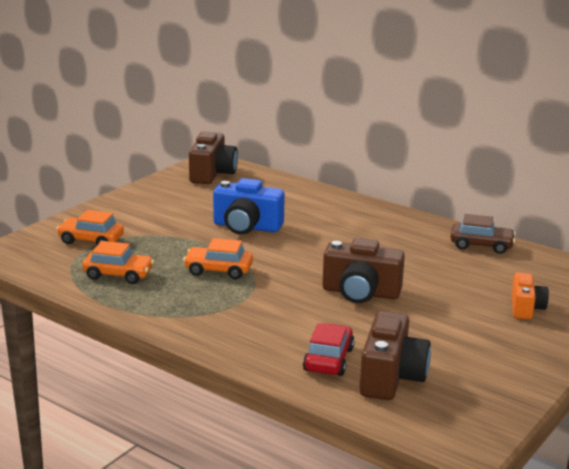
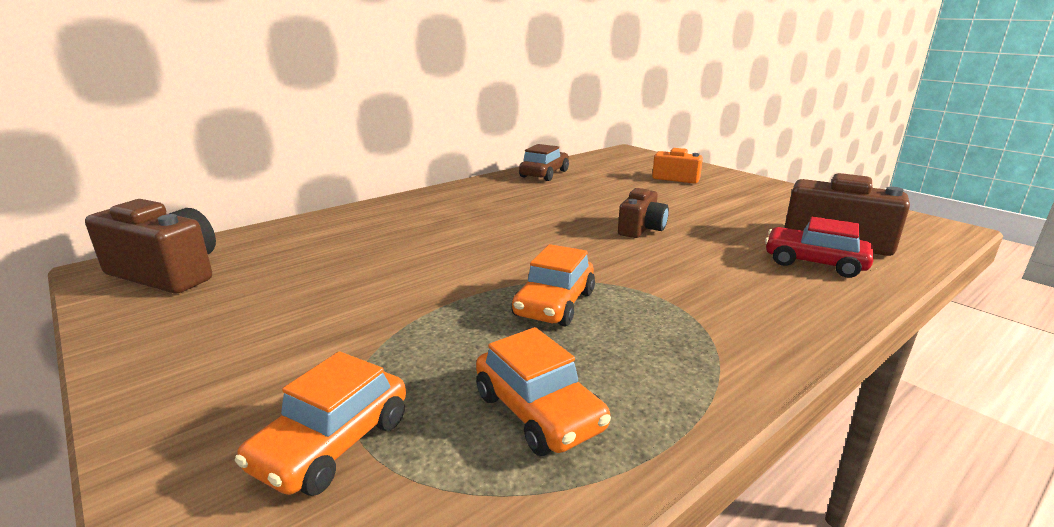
camera: 75 degrees left, 0 degrees up
orange car [82,241,154,284] -> orange car turned 120 degrees clockwise [476,327,611,456]
blue camera [213,178,285,235] -> none
brown camera [322,238,405,303] -> brown camera [618,188,669,238], size x0.62

